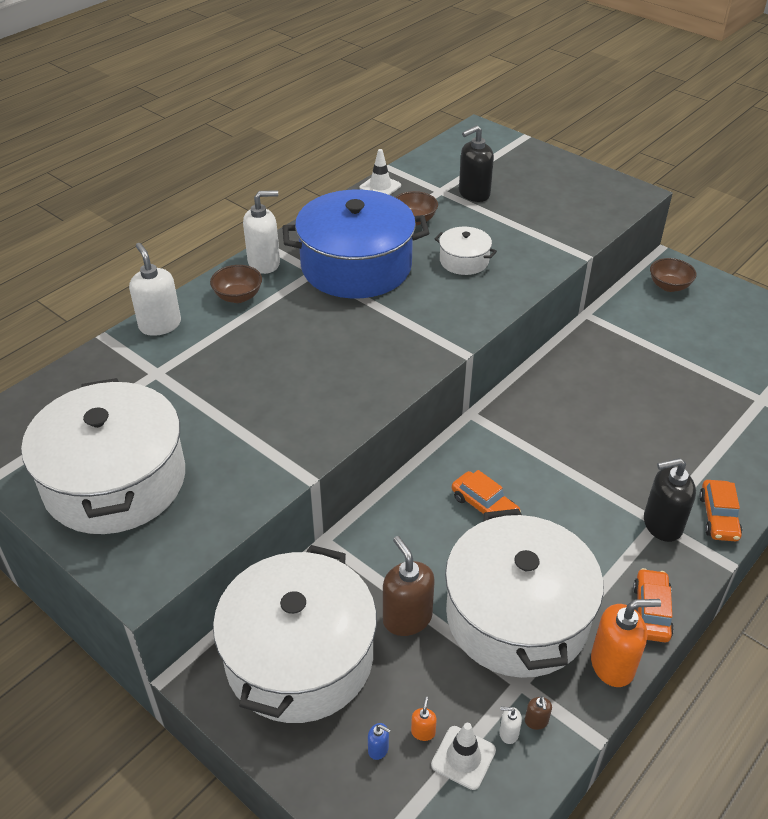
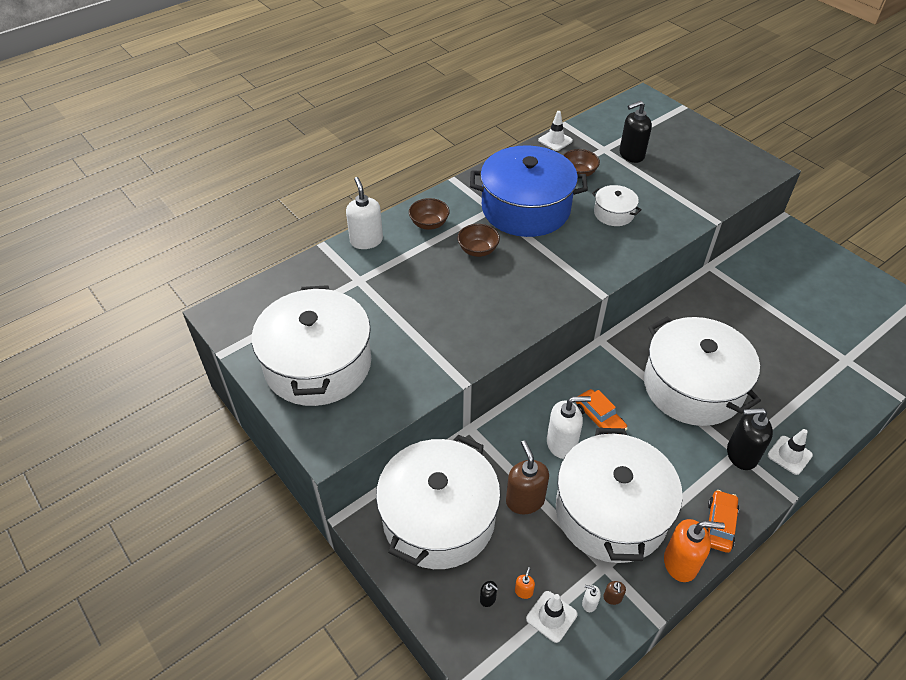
camera: 10 degrees right, 5 degrees up
white soap dispenser [243,190,280,274] -> white soap dispenser moved to [547,396,591,459]
blue soap dispenser [368,723,391,760] -> black soap dispenser [480,581,498,607]
brown bowl [650,258,696,292] -> brown bowl moved to [458,224,500,257]
orange car [699,480,742,541] -> white traffic cone [767,429,813,475]
none -> white pot [644,316,761,426]

